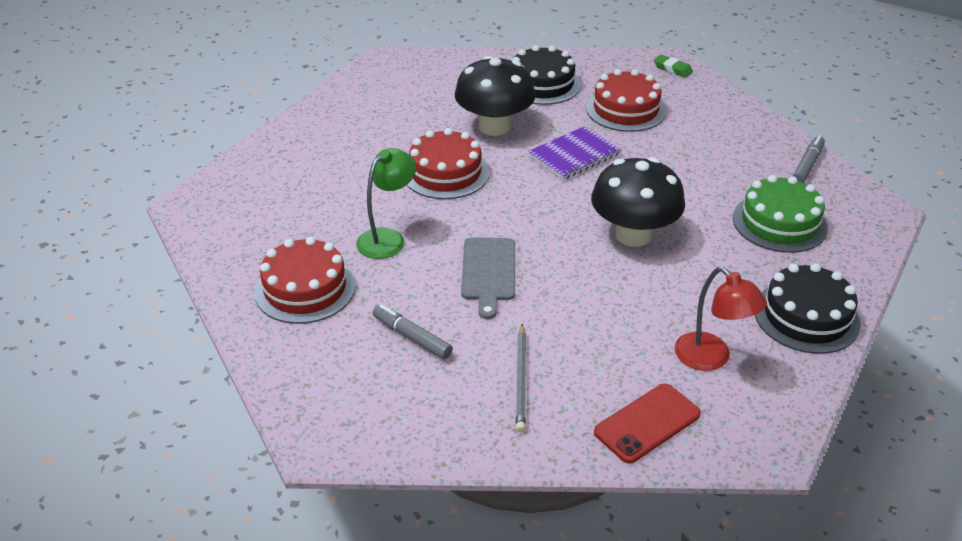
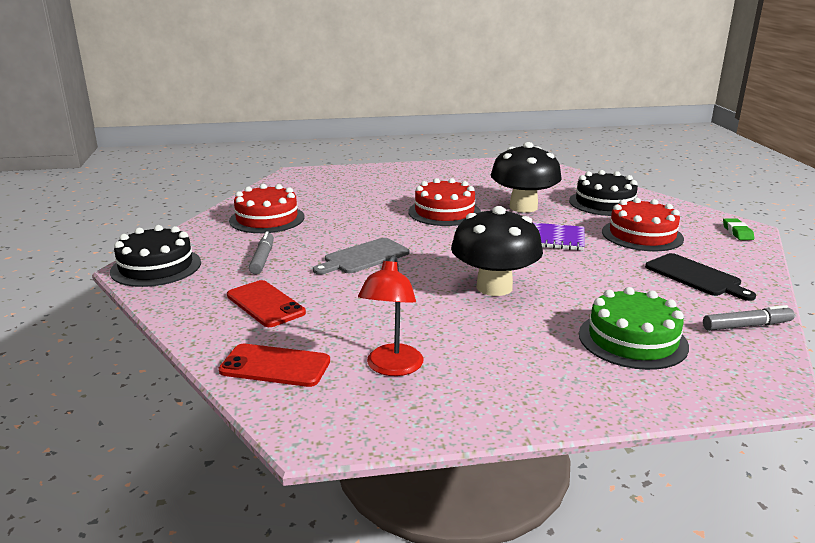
camera: 50 degrees right, 15 degrees down
green lamp [356,148,416,259] -> none
grey pencil [516,324,526,432] -> red phone [227,280,306,327]
black cake [755,263,861,354] -> black cake moved to [110,225,201,287]
none -> black cutting board [645,253,756,301]

